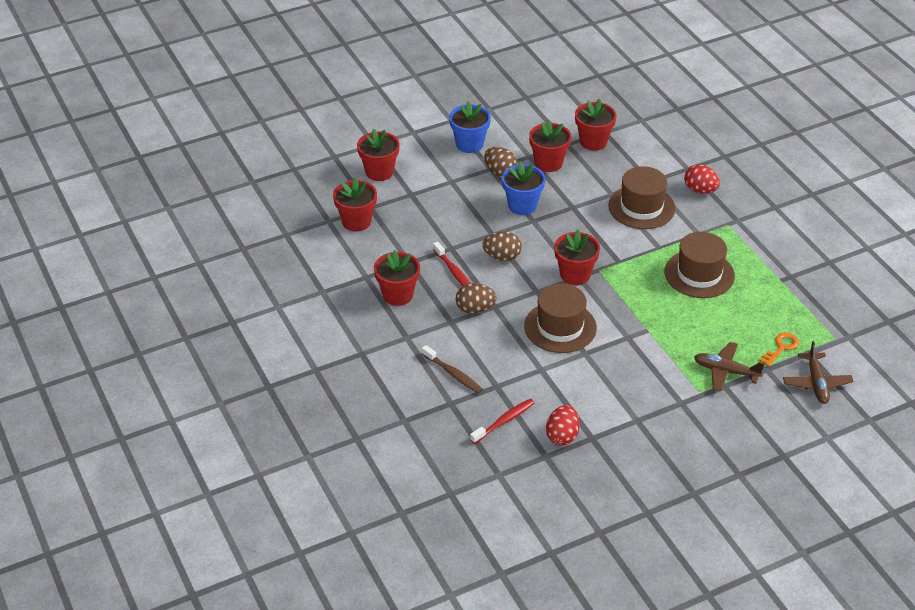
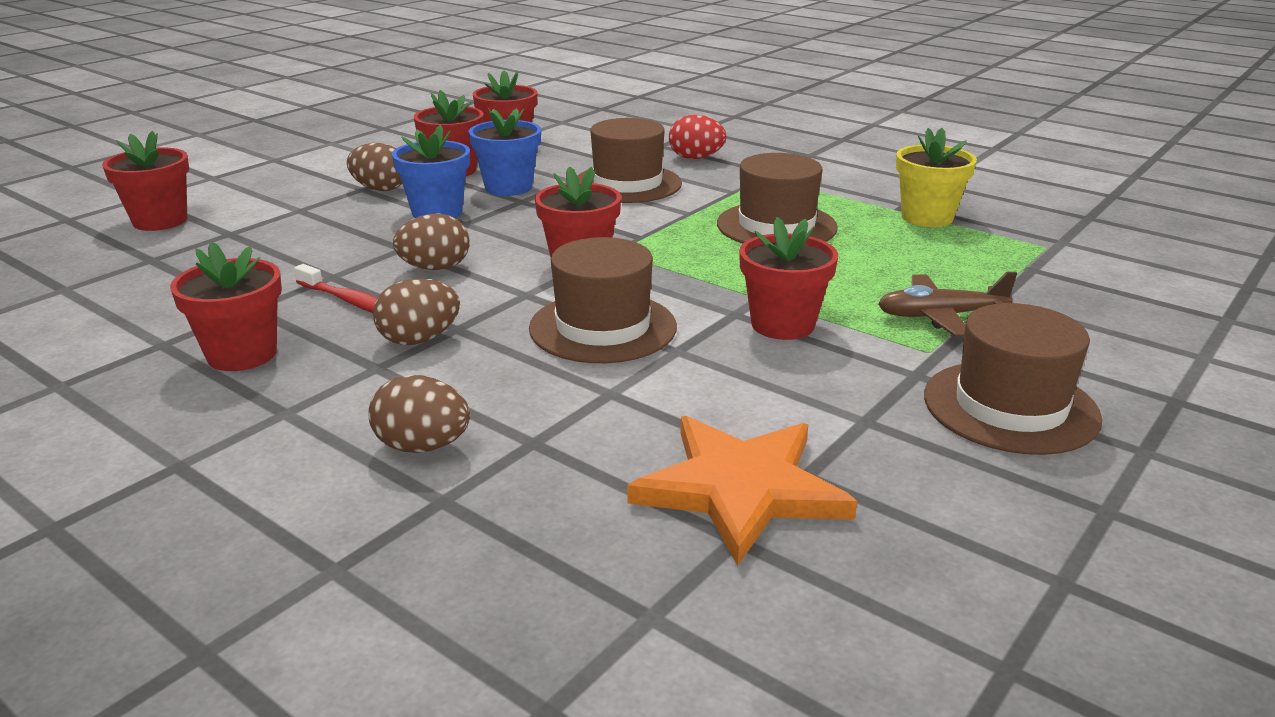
camera: 25 degrees left, 15 degrees down
red flower pot [333,177,377,231] -> red flower pot moved to [739,217,838,340]
brown toothbrush [422,345,483,394] -> brown egg [368,375,470,453]
blue flower pot [449,101,491,153] -> blue flower pot moved to [469,108,541,196]
red toothbrush [470,399,534,444] -> none
red egg [546,405,580,445] -> orange star [627,416,857,566]
orange key [759,332,799,367] -> none
brown plane [783,341,854,404] -> none
none -> yellow flower pot [896,128,977,227]
none -> brown hat [924,303,1102,455]

